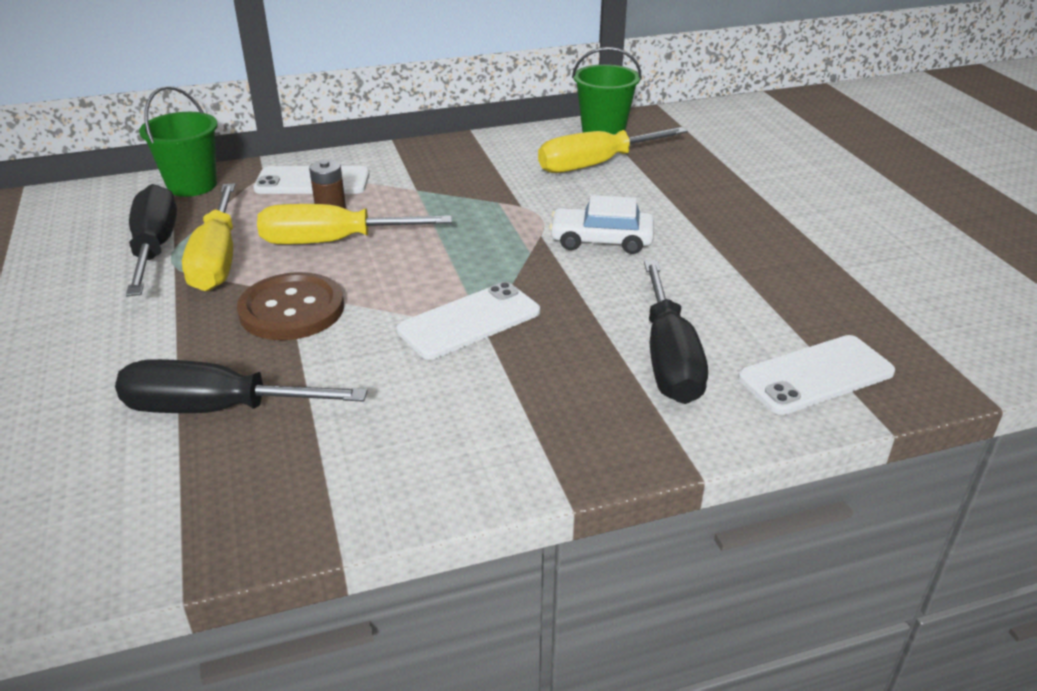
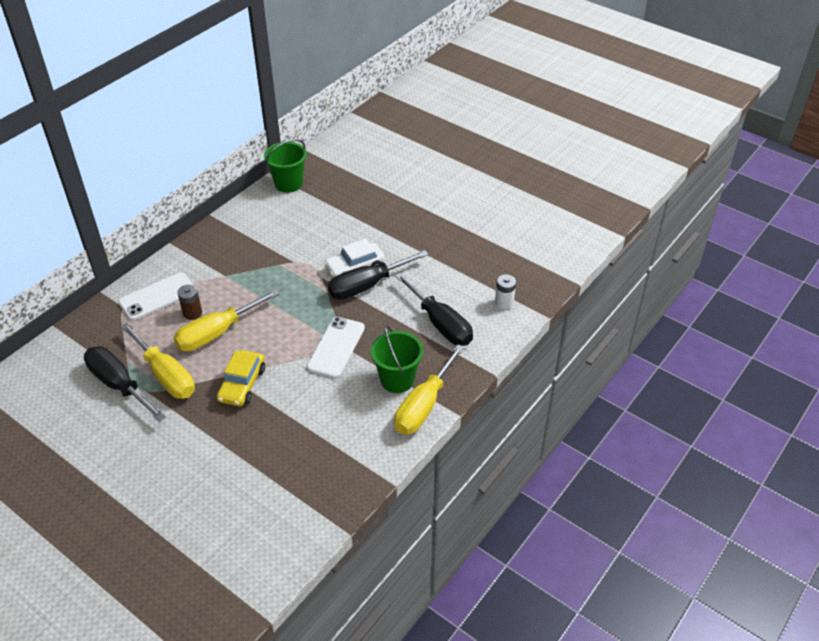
camera: 35 degrees left, 10 degrees up
black screwdriver [115,359,367,413] -> black screwdriver moved to [328,250,429,300]
green bucket [139,86,218,197] -> green bucket moved to [370,325,423,393]
brown button [237,272,344,340] -> yellow car [217,350,265,406]
yellow screwdriver [538,127,688,173] -> yellow screwdriver moved to [394,344,465,435]
white phone [738,335,895,415] -> white battery [495,274,516,310]

